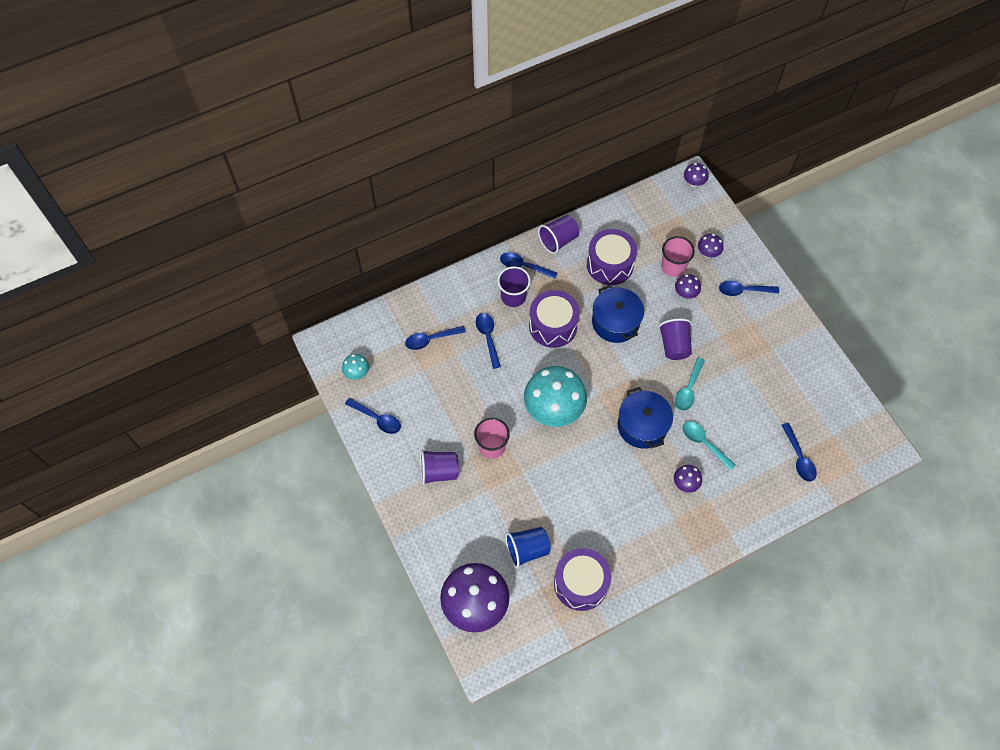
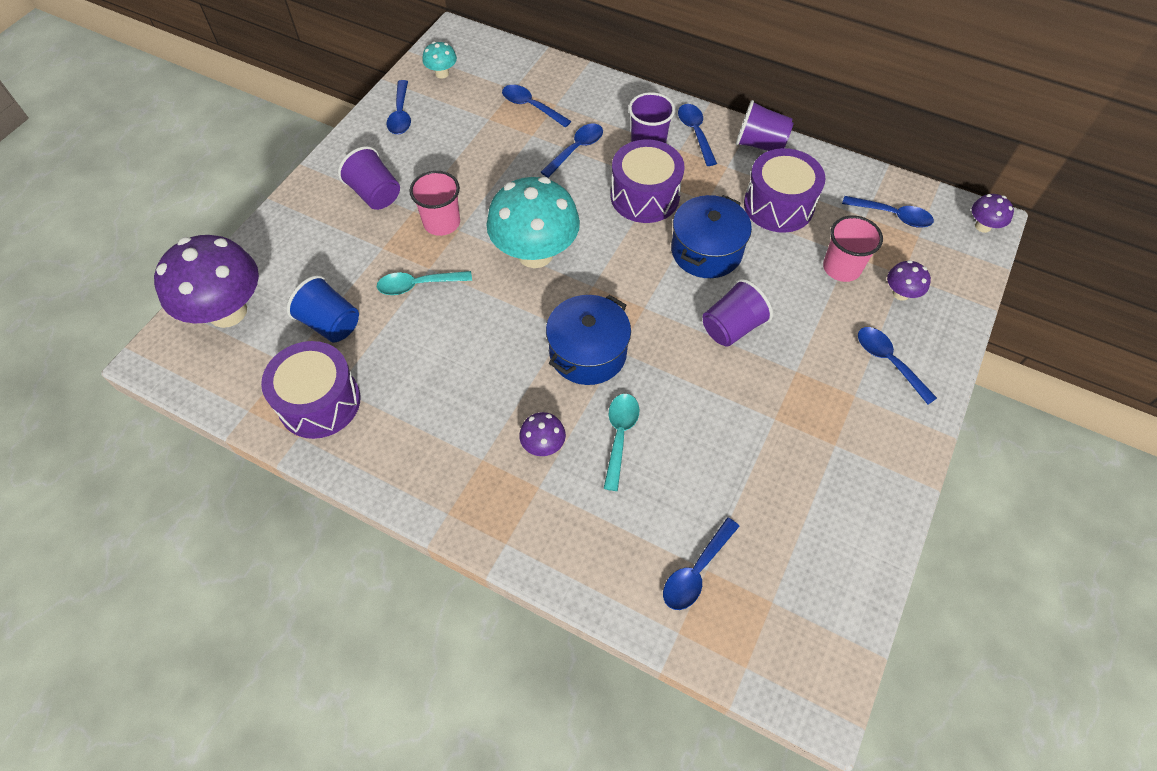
camera: 55 degrees right, 5 degrees down
purple mushroom [675,274,701,299] -> none
turquoise spoon [675,358,705,411] -> turquoise spoon moved to [377,271,472,295]
none -> blue spoon [842,196,934,228]

